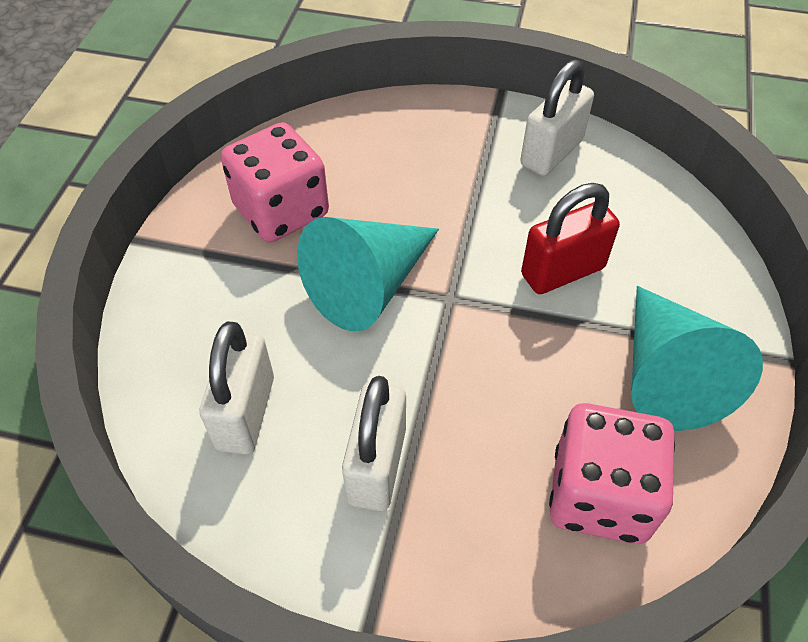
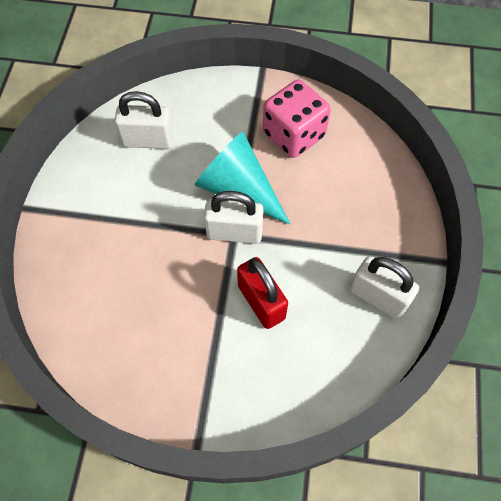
camera: 85 degrees right, 10 degrees up
white padlock [342,376,406,511] -> white padlock moved to [204,191,264,244]
pink dice [549,403,675,544] -> none
turquoise cone [631,286,763,431] -> none

